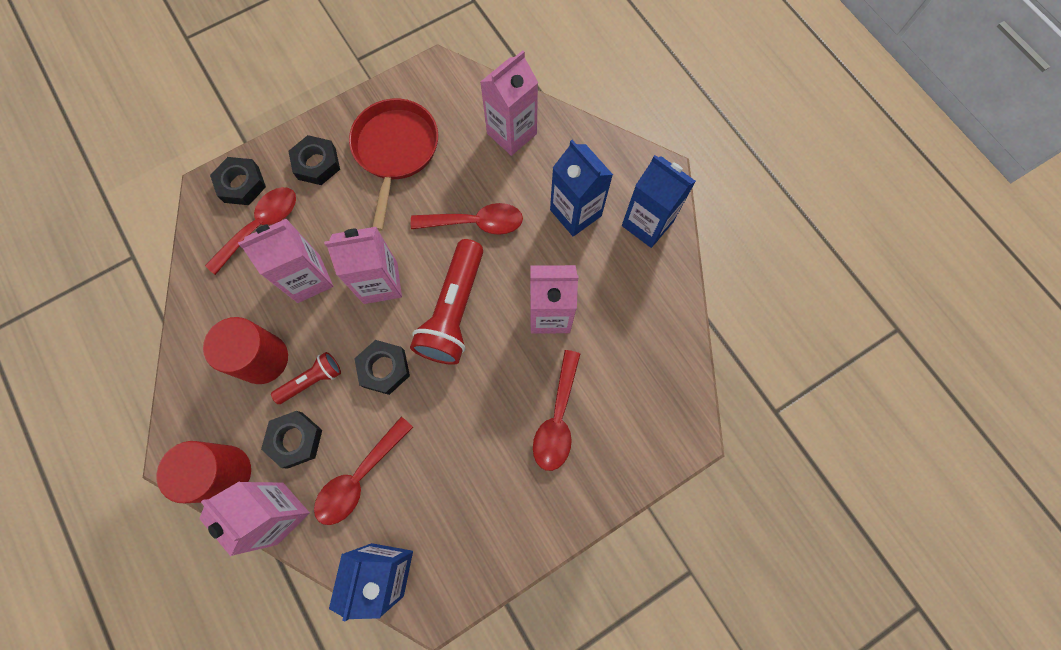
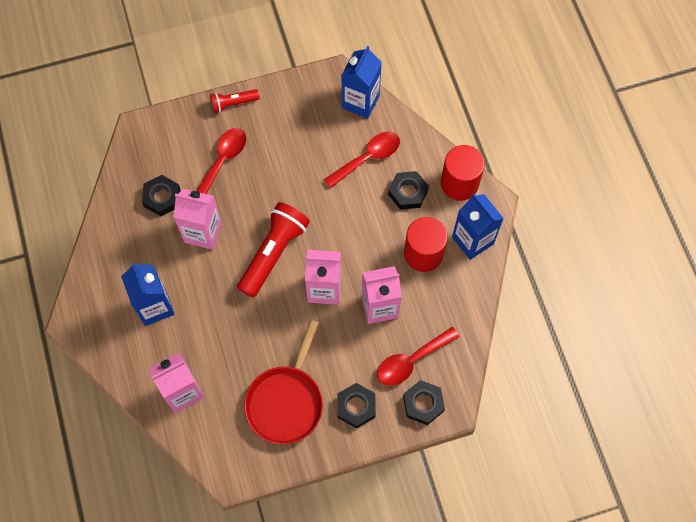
camera: 165 degrees left, 5 degrees down
pink carton [199,482,310,556] -> none
red flashlight [271,352,341,404] -> red flashlight moved to [210,89,260,113]
black nut [354,340,410,395] -> black nut moved to [142,175,181,216]
red spoon [411,203,523,235] -> none
blue carton [622,155,696,248] -> blue carton moved to [452,193,504,260]

